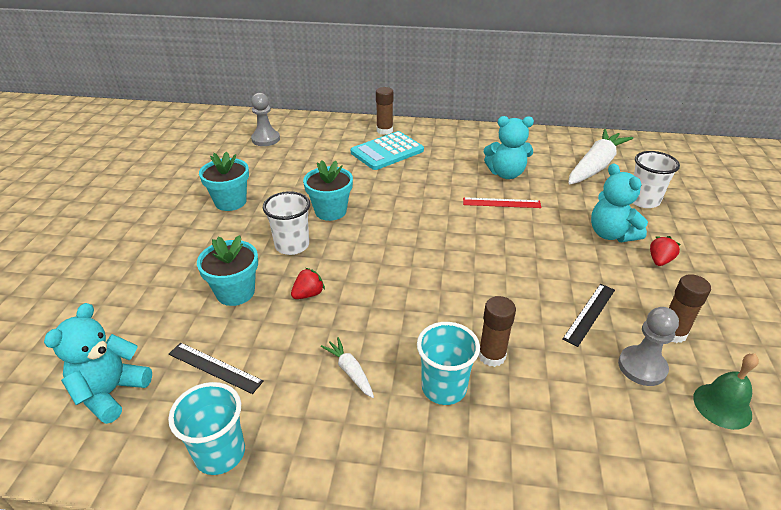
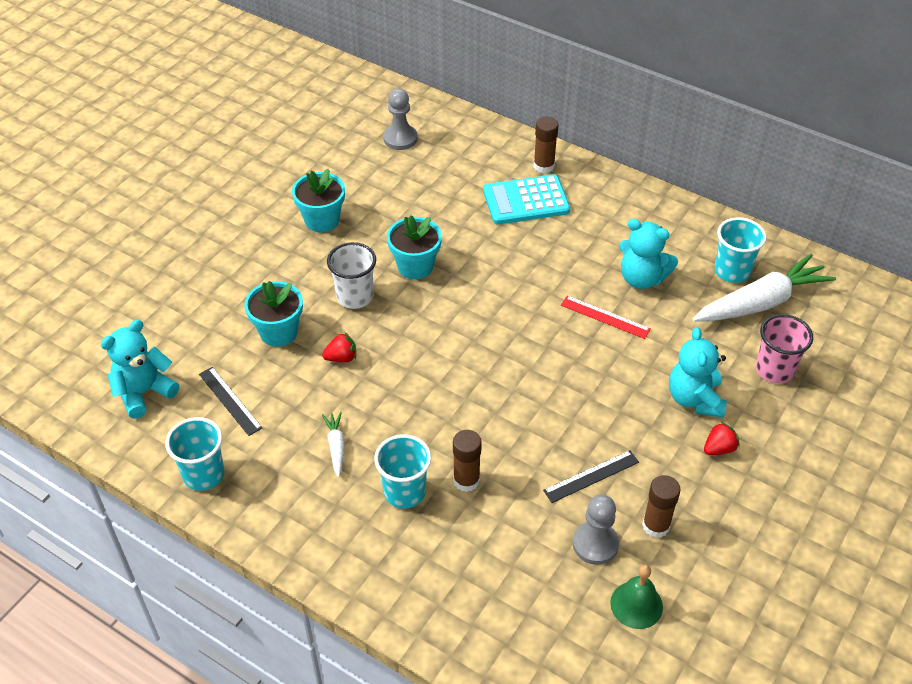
camera: 25 degrees right, 10 degrees up
white cup [633,151,680,208] -> pink cup [756,314,813,384]
none -> turquoise cup [715,217,766,283]

